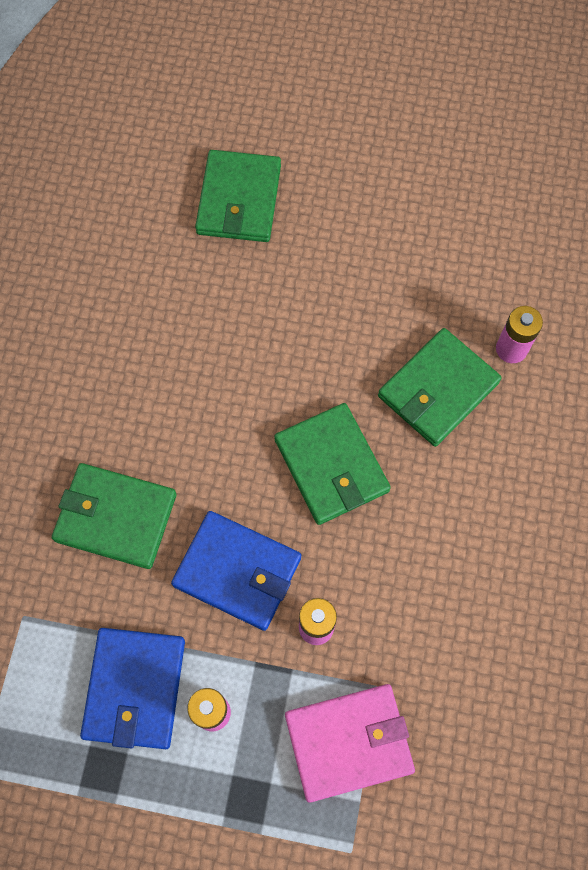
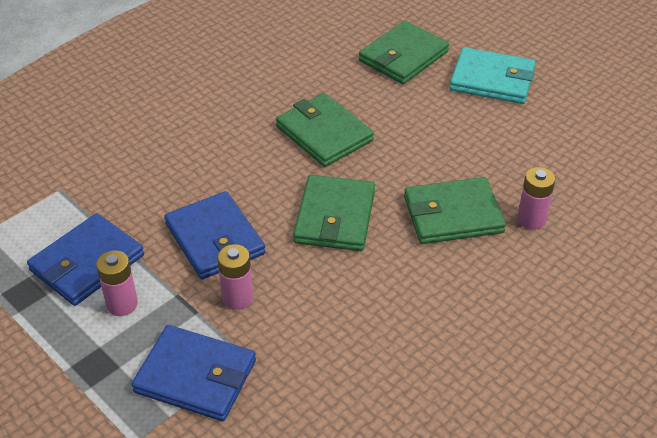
camera: 35 degrees right, 25 degrees down
green wallet [52,463,177,569] -> green wallet moved to [276,93,374,167]
pink wallet [285,684,415,803] -> blue wallet [131,325,256,421]
none -> turquoise wallet [449,47,535,104]

